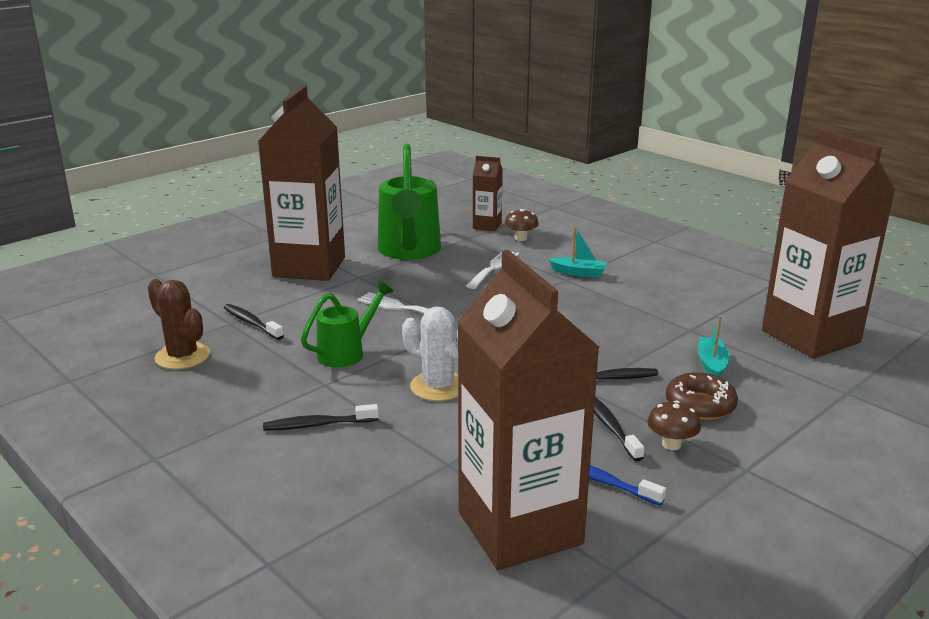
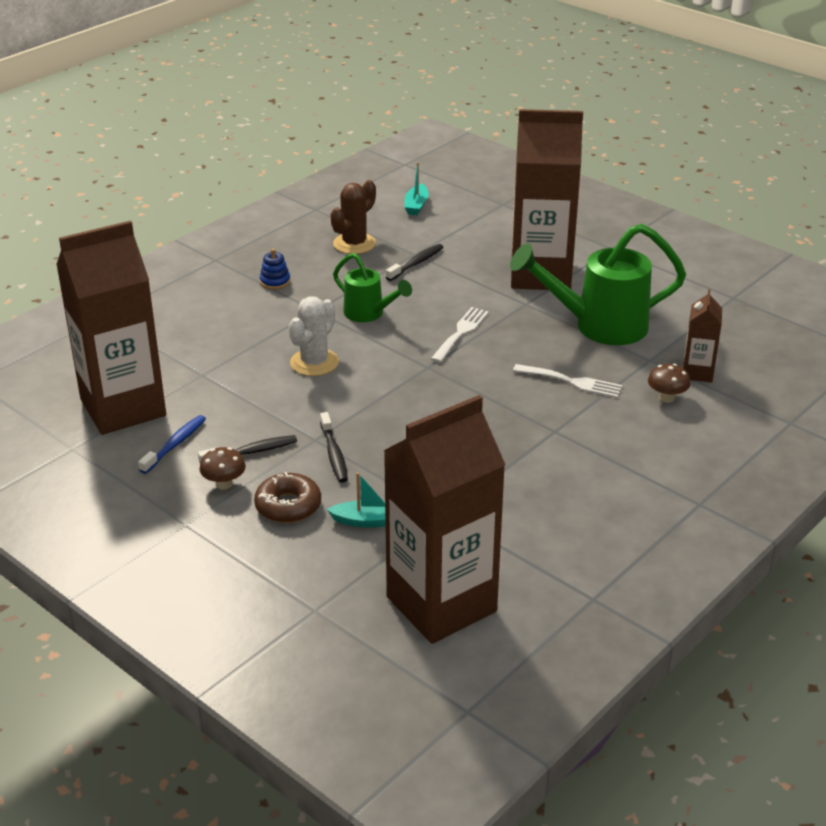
camera: 85 degrees right, 10 degrees up
black toothbrush [263,404,379,431] -> none
turquoise boat [548,227,607,277] -> turquoise boat moved to [404,162,429,215]
none -> blue stacking toy [260,249,290,290]

